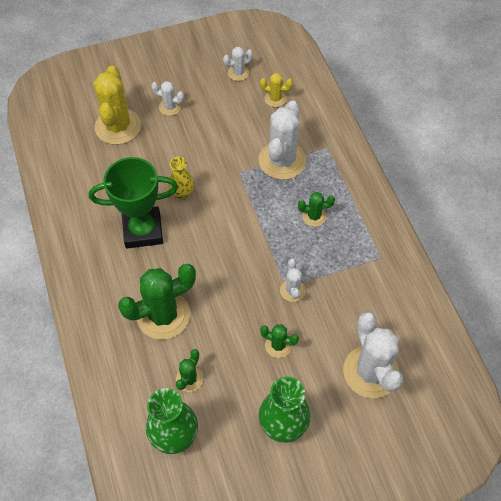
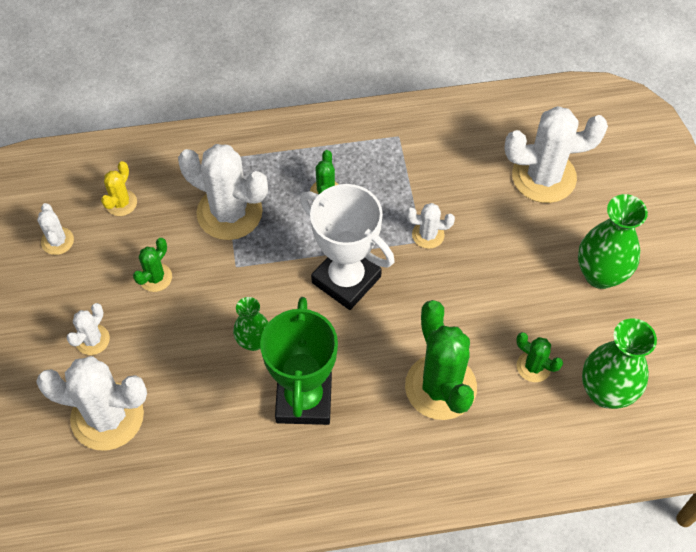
camera: 80 degrees left, 0 degrees up
yellow cactus [94,66,141,145] -> white cactus [36,356,147,451]
yellow vase [168,157,194,200] -> green vase [233,297,269,351]
green cactus [260,324,299,358] -> green cactus moved to [133,238,172,292]
none -> white trophy [300,184,394,310]

